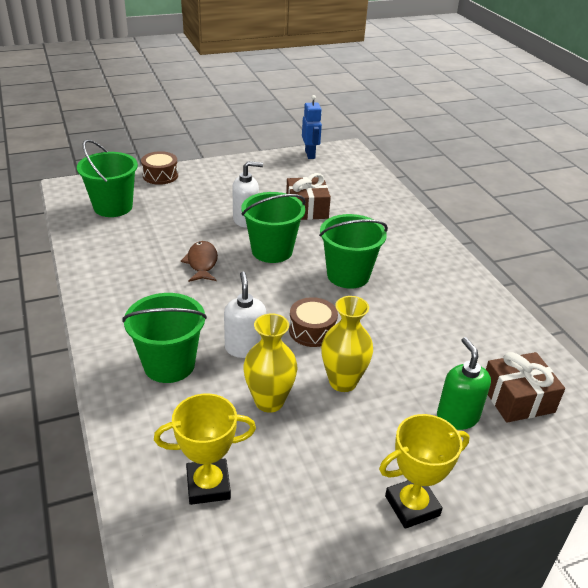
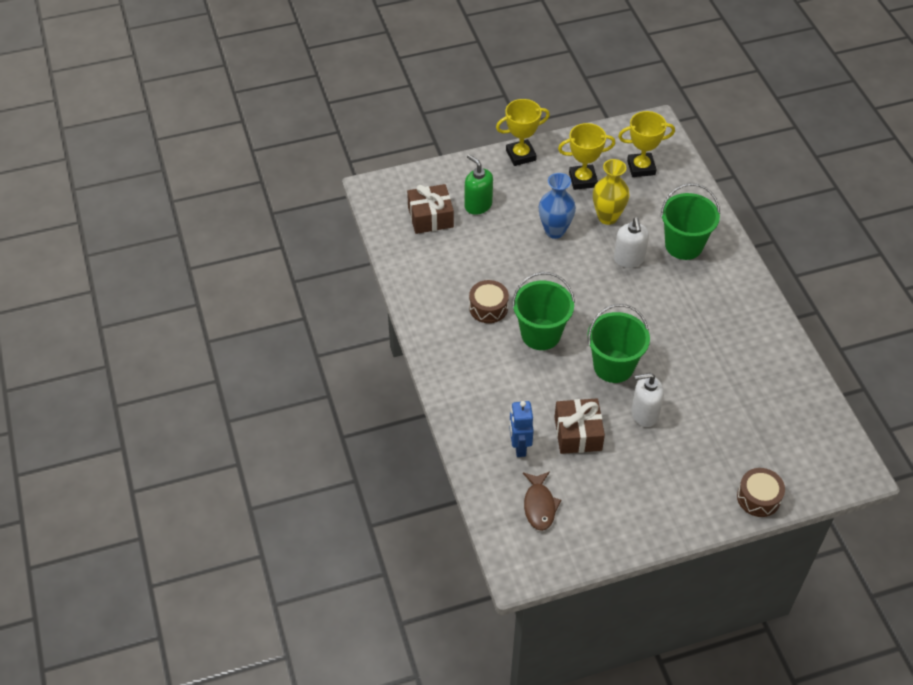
camera: 175 degrees left, 15 degrees up
green bucket [77,140,138,217] -> none
brown fish [181,241,218,282] -> brown fish moved to [523,472,561,531]
brown drum [289,297,338,347] -> brown drum moved to [469,280,509,323]
blue robot [302,95,322,159] -> blue robot moved to [509,401,534,457]
yellow vase [321,296,373,392] -> blue vase [539,173,576,239]
green soap dispenser [437,337,491,430] -> green soap dispenser turned 150 degrees clockwise [464,154,493,215]
none -> yellow trophy [558,123,616,190]

